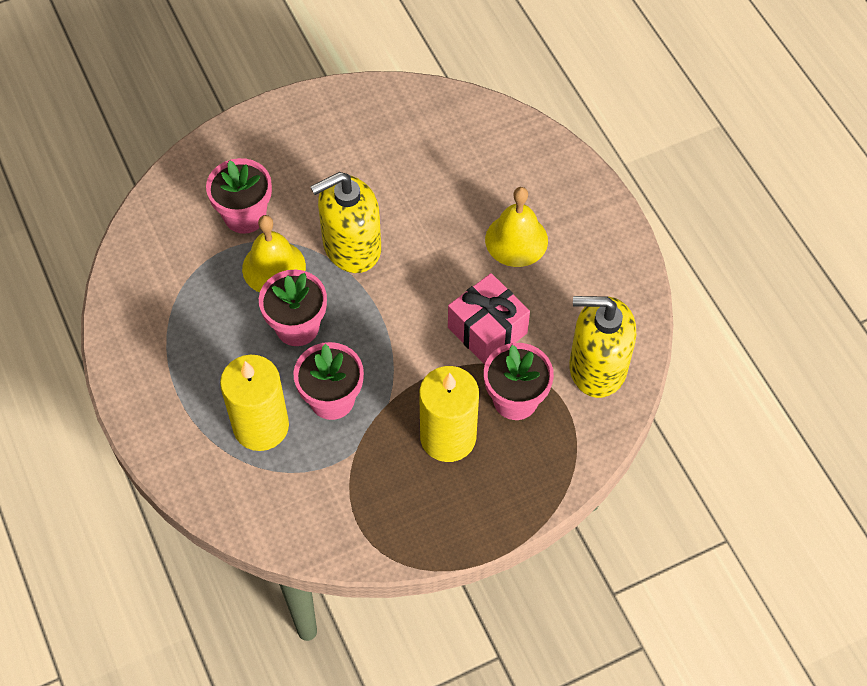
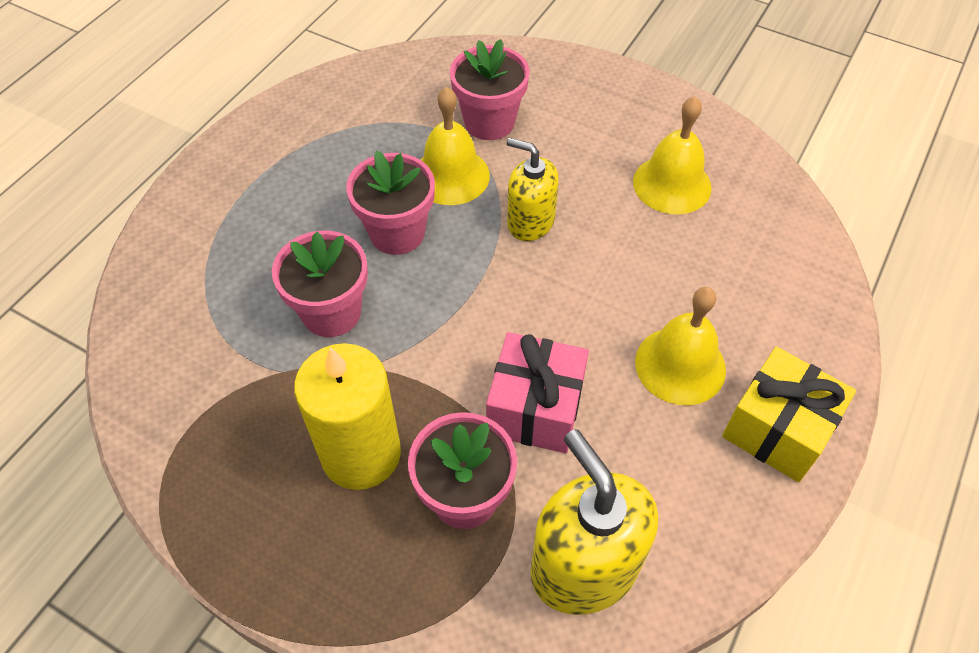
camera: 55 degrees right, 5 degrees down
yellow candle [220,355,289,451] -> none
yellow soap dispenser [310,172,381,273] -> yellow soap dispenser [507,138,559,241], size x0.63
none -> yellow bell [633,96,712,214]
none -> yellow gift [722,347,856,482]

